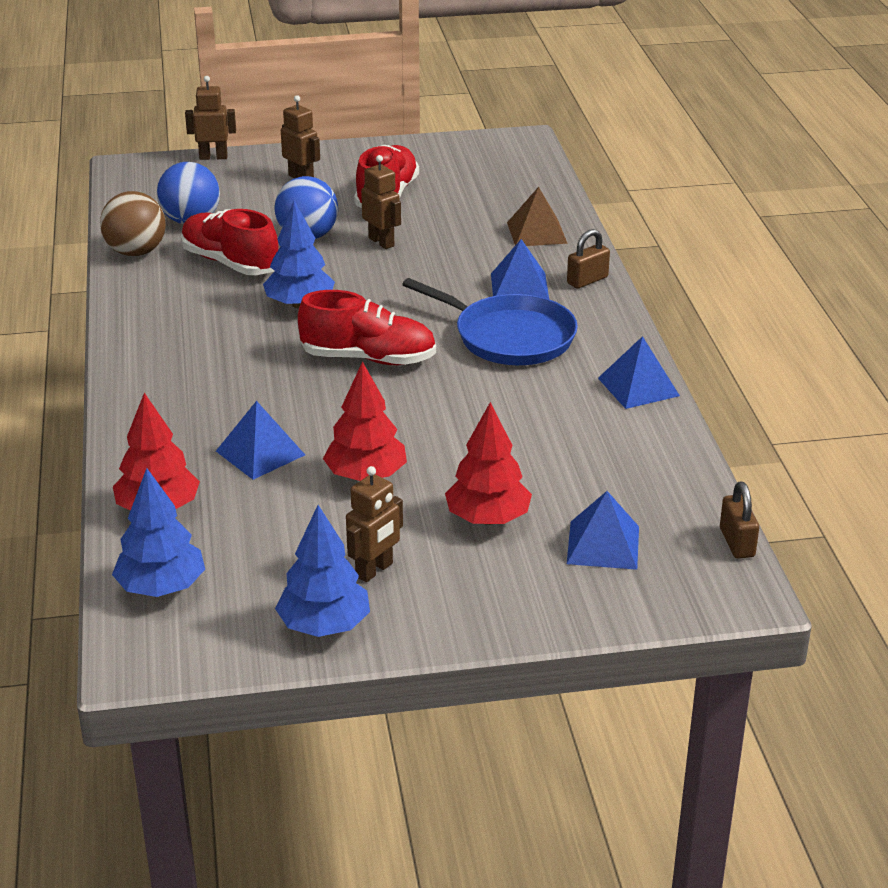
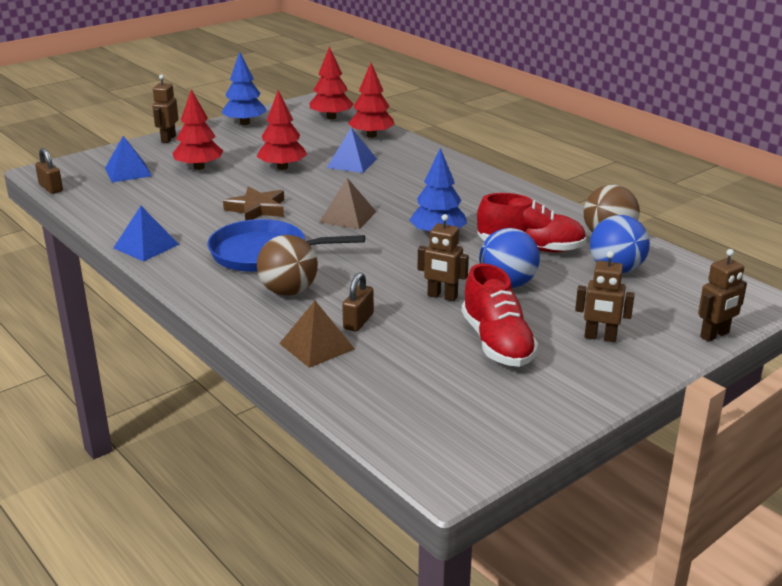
camera: 150 degrees right, 5 degrees down
blue tree [112,468,205,597] -> red tree [310,47,354,119]
red shoe [298,290,436,365] -> brown pyramid [320,178,376,229]
brown robot [346,466,403,582] -> brown robot moved to [152,75,179,143]
blue pyramid [491,239,549,299] -> brown ball [257,235,318,296]
brown padlock [567,229,610,289] -> brown padlock moved to [342,272,374,332]
none -> brown star [223,187,284,220]

